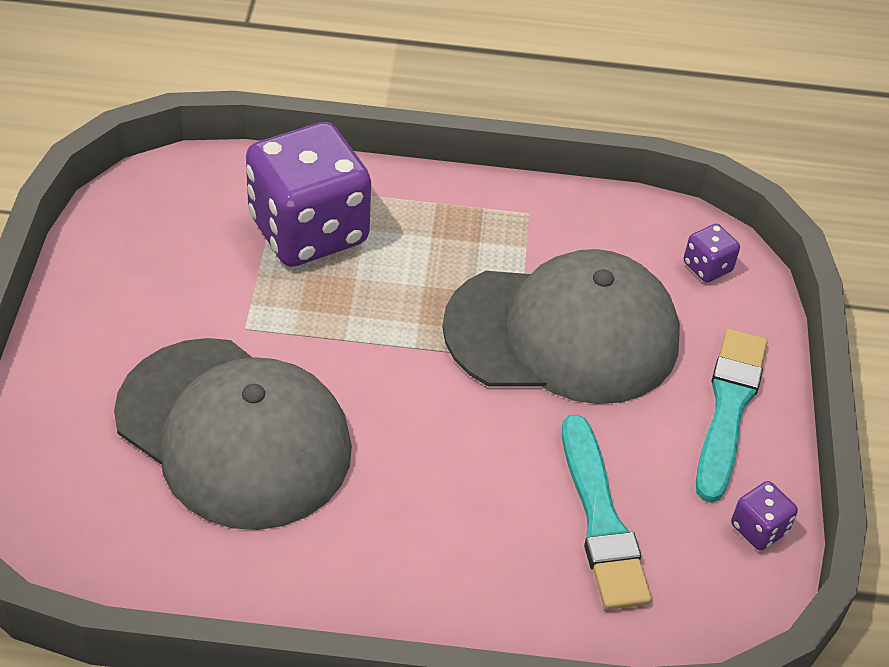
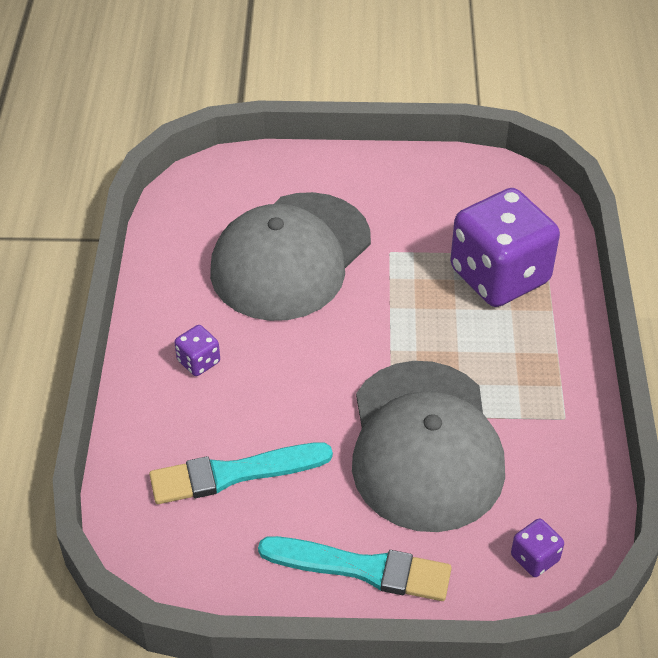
camera: 90 degrees right, 0 degrees up
purple dice [731,481,798,550] -> purple dice moved to [174,325,220,376]

